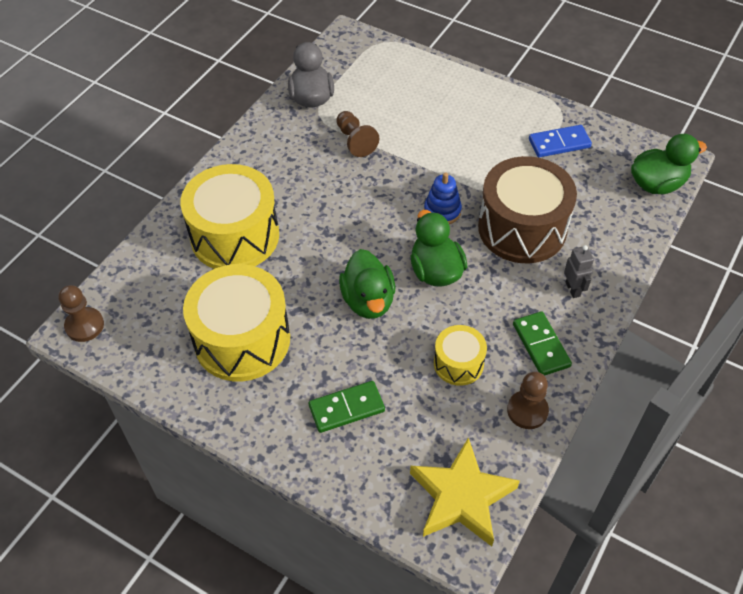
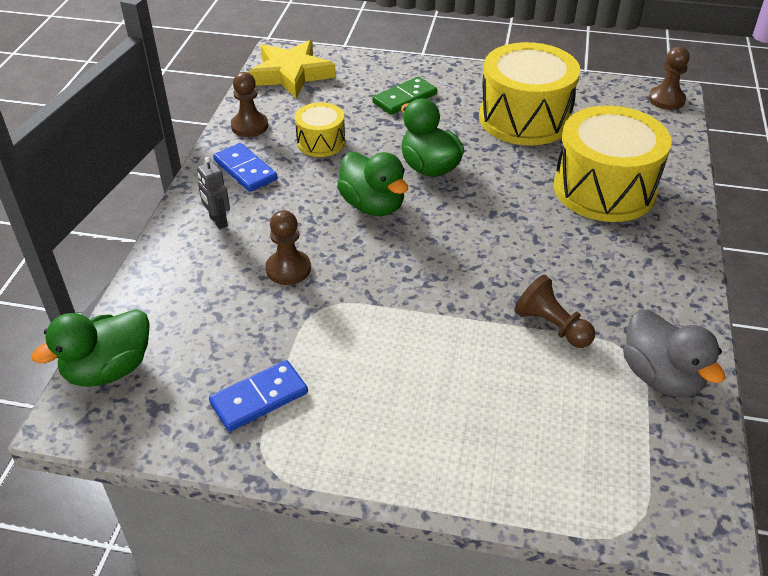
camera: 160 degrees right, 10 degrees down
blue stacking toy [424,172,462,224] -> none
brown drum [478,156,577,263] -> brown pawn [266,210,311,285]
green domino [513,311,572,376] -> blue domino [213,143,278,192]

